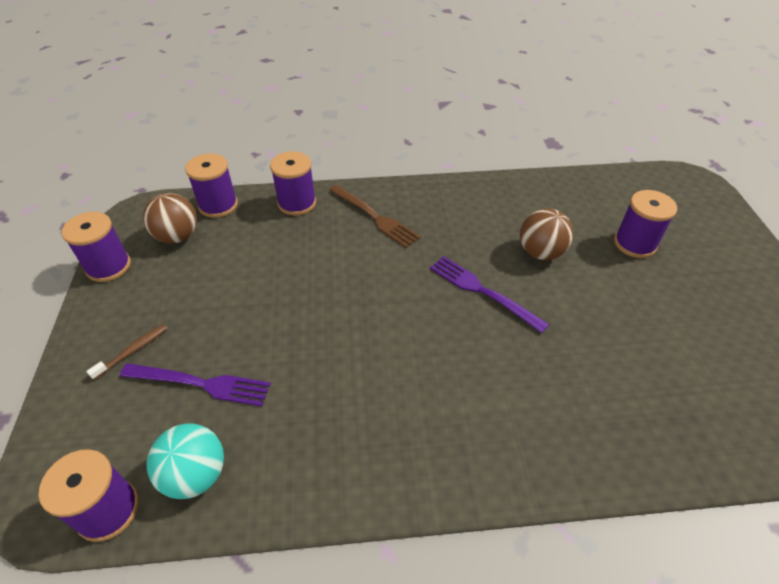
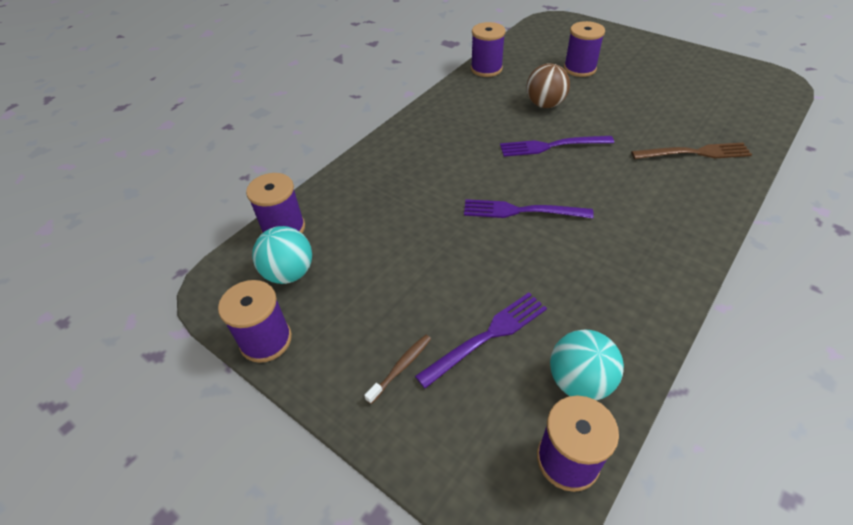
camera: 45 degrees left, 0 degrees up
brown toothbrush [86,324,168,380] -> brown toothbrush turned 45 degrees clockwise [364,335,431,404]
brown ball [143,193,197,244] -> turquoise ball [252,226,312,284]
purple spool [270,151,316,215] -> purple spool moved to [471,22,506,77]
brown fork [329,185,421,248] -> brown fork moved to [631,143,752,159]
none -> purple fork [464,199,594,218]

